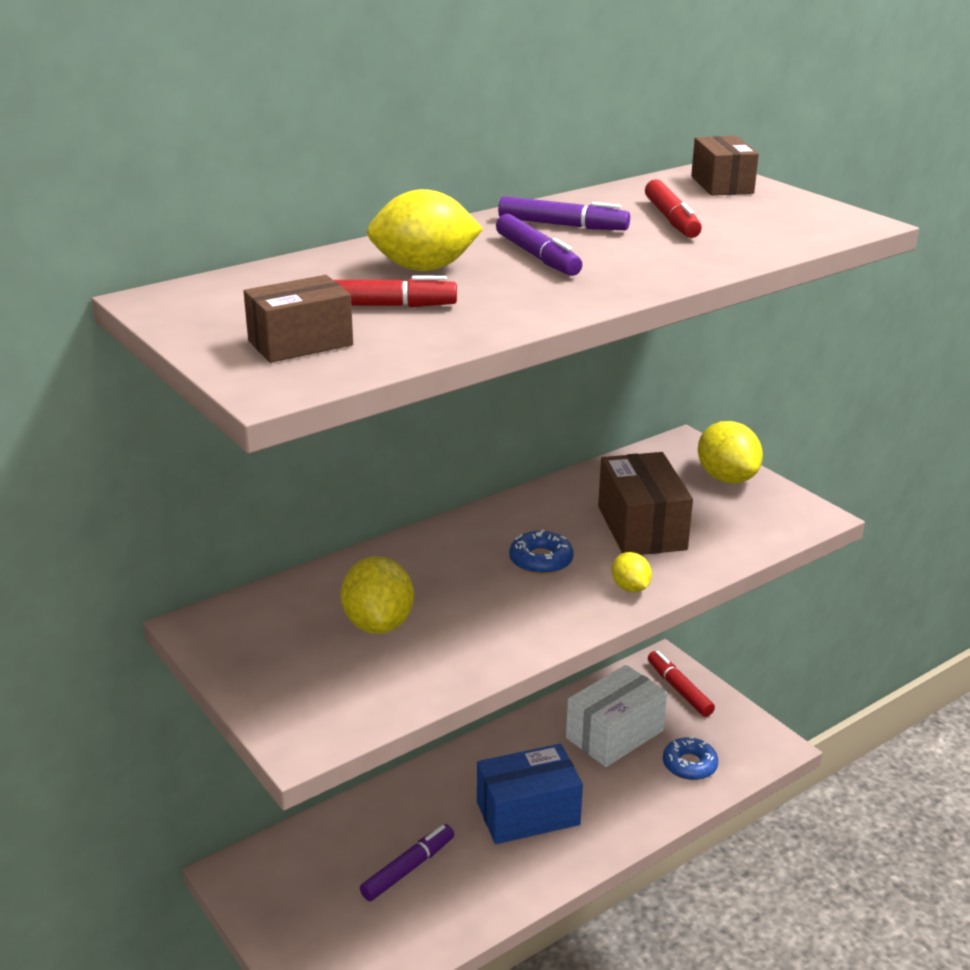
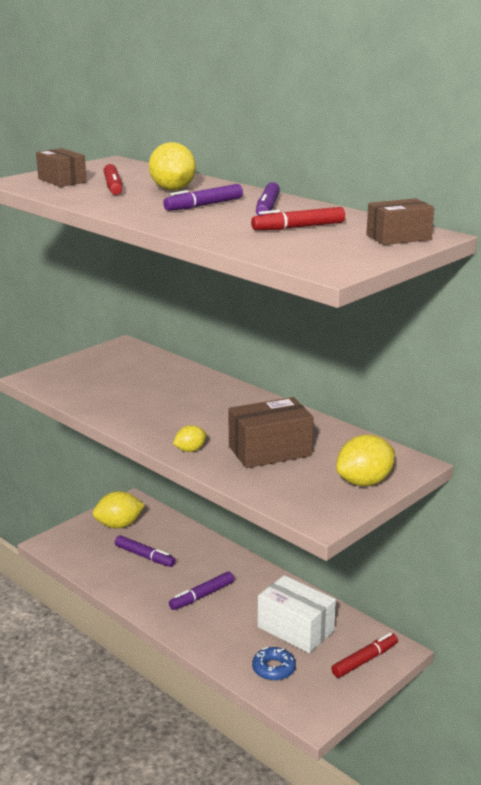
camera: 80 degrees right, 5 degrees down
yellow lemon [341,556,414,634] -> yellow lemon moved to [92,491,145,529]
blue box [477,744,583,844] -> purple marker [169,571,234,610]
blue donut [509,530,574,575] -> none

